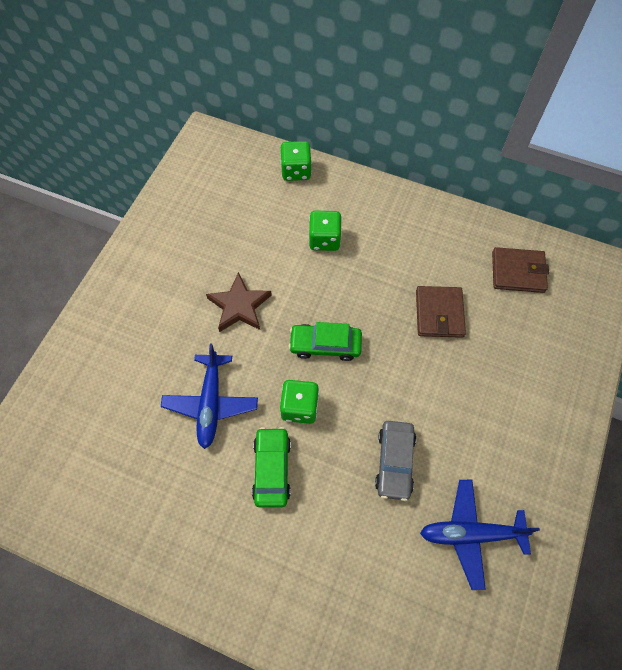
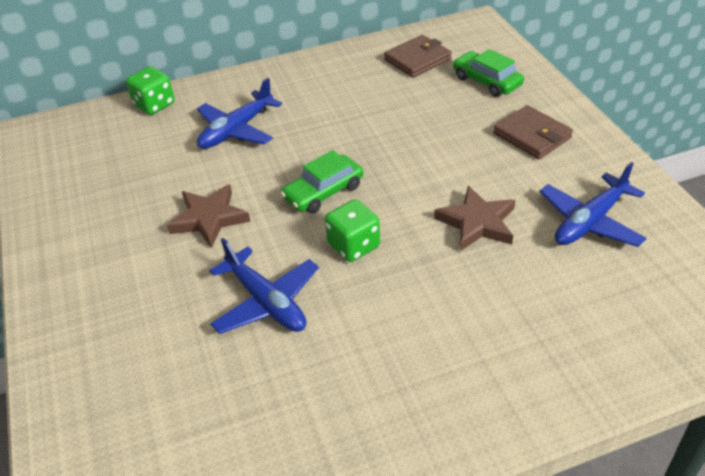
camera: 40 degrees left, 20 degrees down
green car [252,427,291,508] -> green car moved to [453,49,524,97]
green dice [309,211,342,251] -> blue plane [197,78,282,149]
grey car [375,421,416,501] -> brown star [434,186,515,251]
brown wallet [416,286,466,338] -> brown wallet moved to [494,105,573,159]

